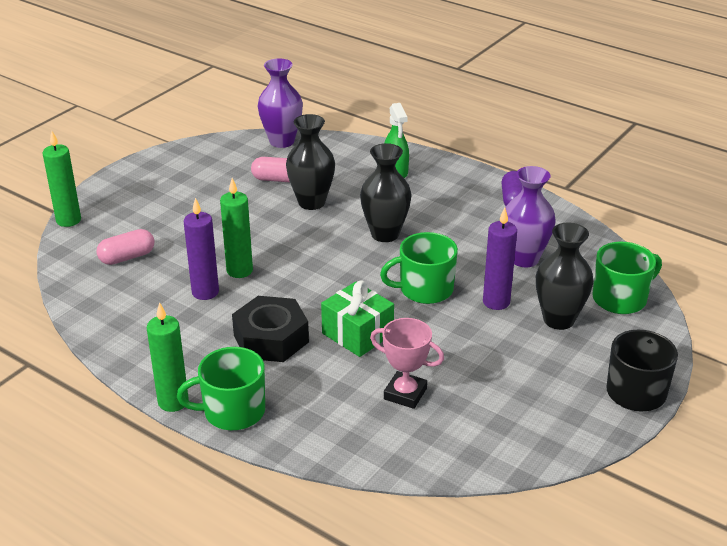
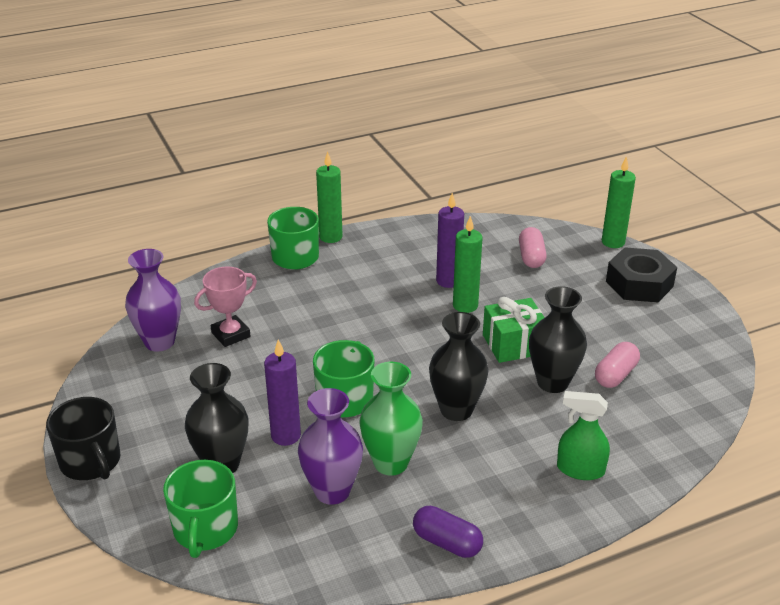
camera: 120 degrees right, 0 degrees up
black nut [232,296,309,362] -> black nut moved to [606,247,677,302]
purple vase [258,58,303,148] -> purple vase moved to [125,249,181,352]
green gift [321,281,394,357] -> green gift moved to [483,297,545,363]
none -> green vase [359,362,423,476]

